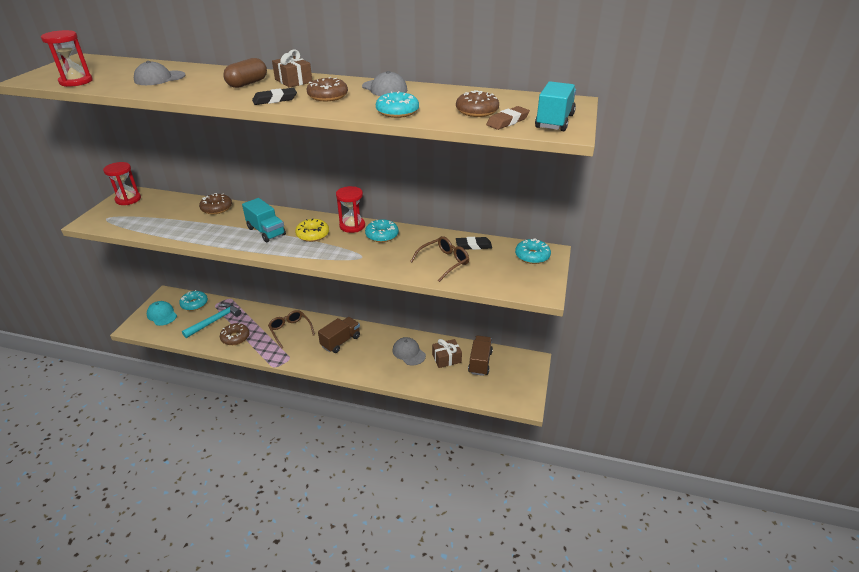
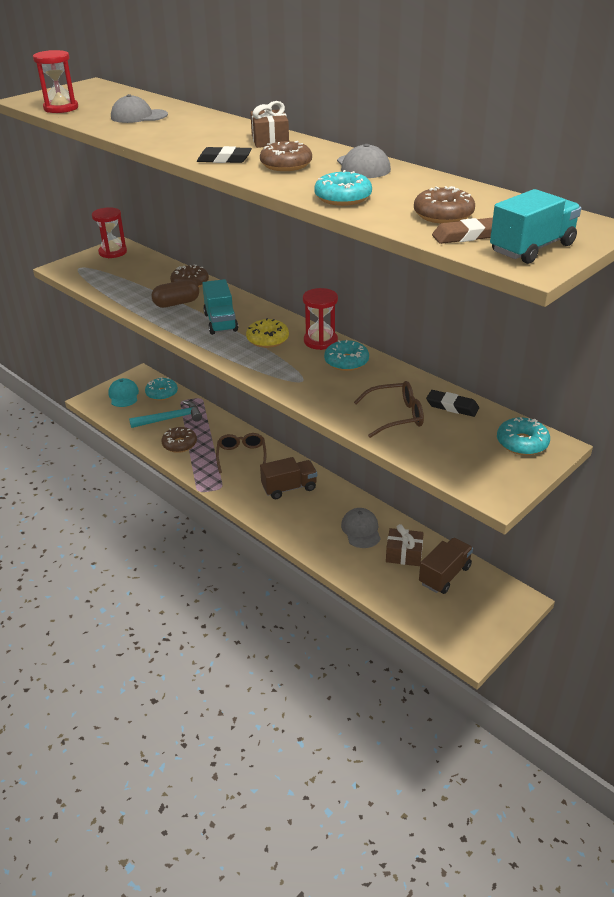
camera: 30 degrees right, 0 degrees up
brown capsule [223,58,267,88] -> brown capsule moved to [151,279,199,308]

